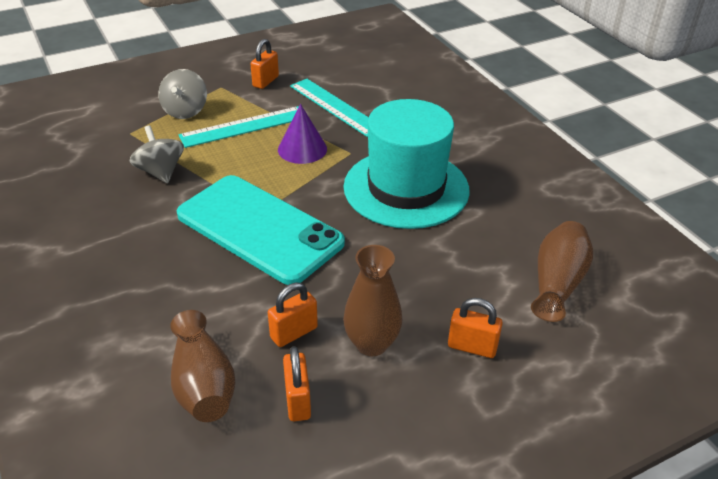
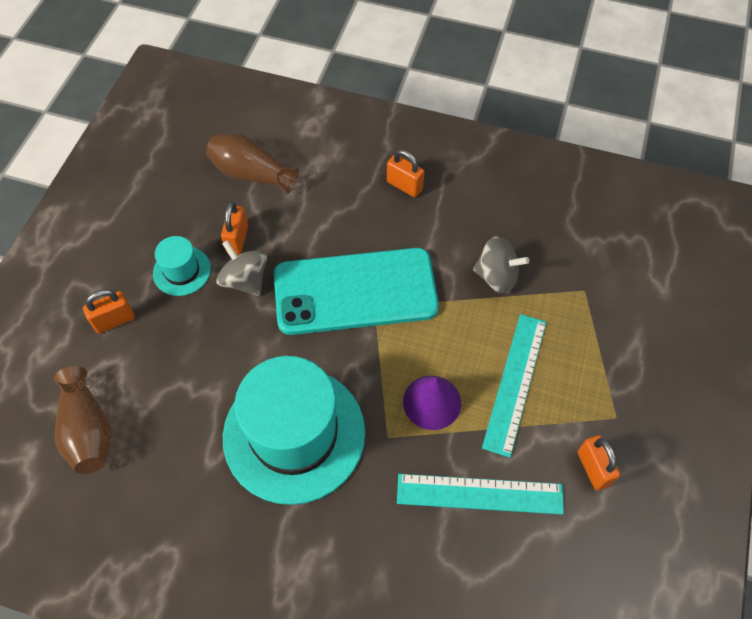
camera: 135 degrees right, 20 degrees up
grey spinning top [158,69,207,119] -> grey spinning top moved to [216,240,267,296]
orange padlock [283,346,311,421] -> orange padlock moved to [387,150,424,197]
brown vase [343,245,402,356] -> turquoise hat [153,236,211,296]

